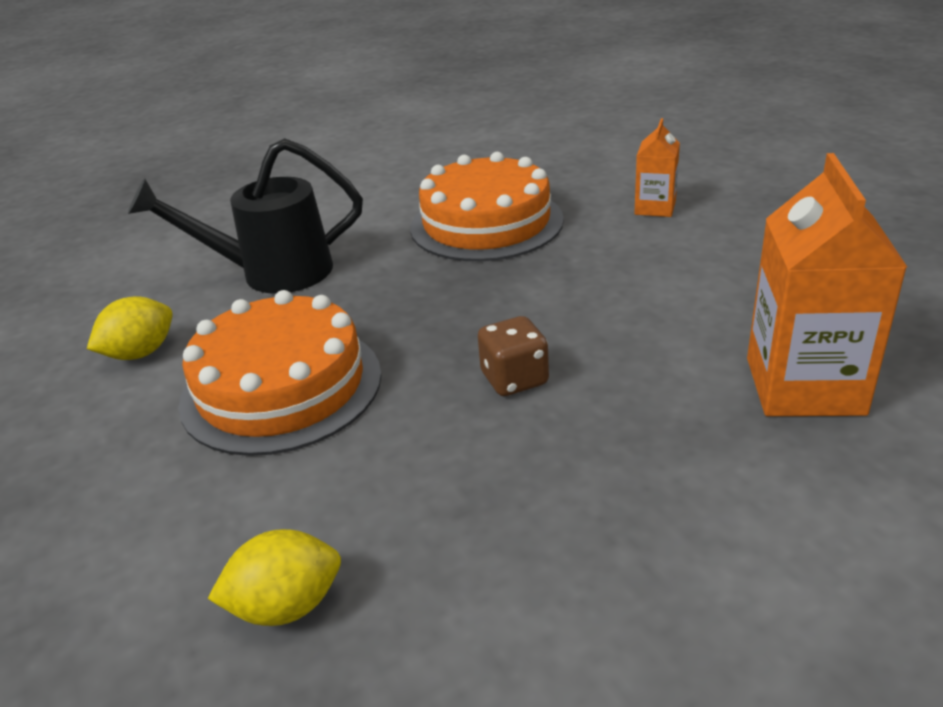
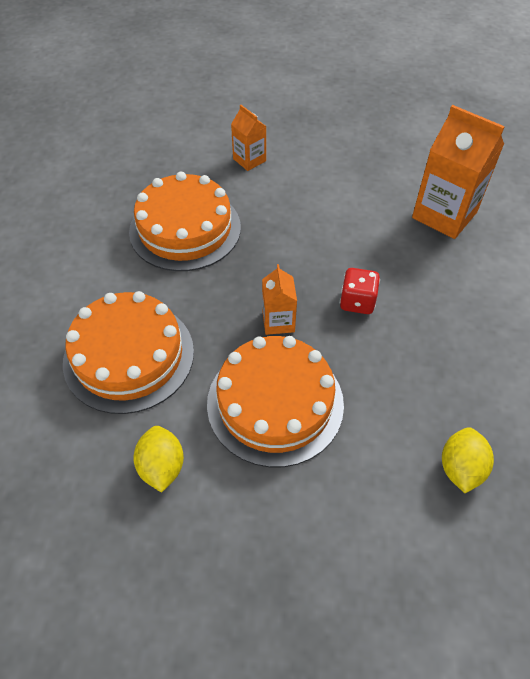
camera: 60 degrees left, 20 degrees up
black watering can [128,138,363,294] -> orange cake [63,291,194,414]
brown dice [478,316,549,396] -> red dice [340,268,380,314]
none -> orange carton [262,264,297,335]

